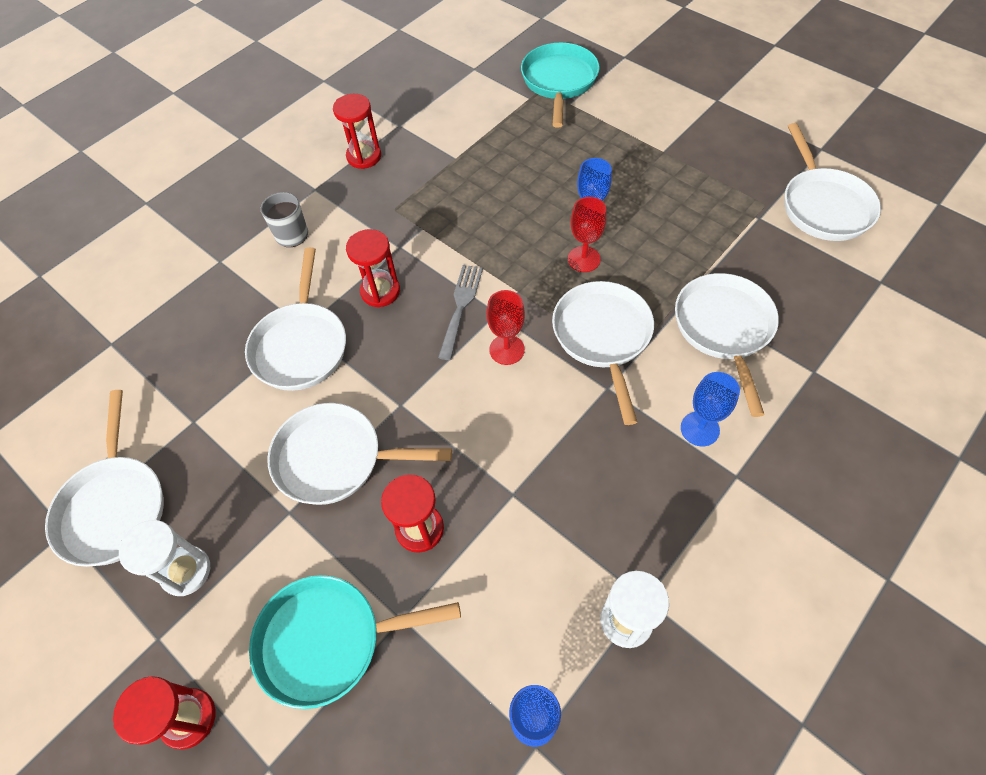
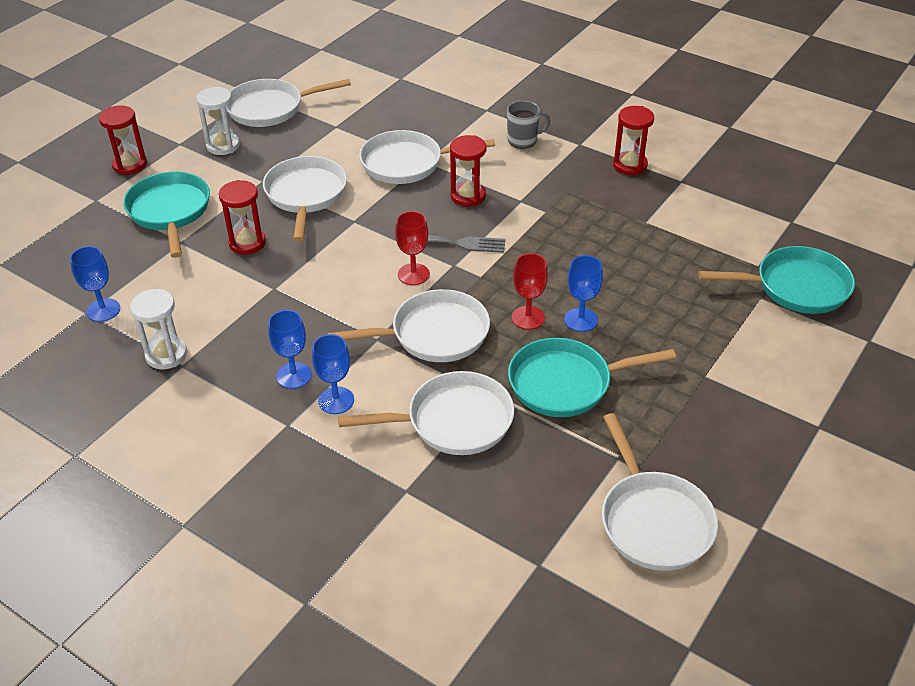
camera: 80 degrees right, 15 degrees down
white pan [785,123,881,241] -> white pan turned 90 degrees counterclockwise [602,413,718,571]
none -> blue goblet [268,310,312,389]
none -> turquoise pan [508,338,676,417]

